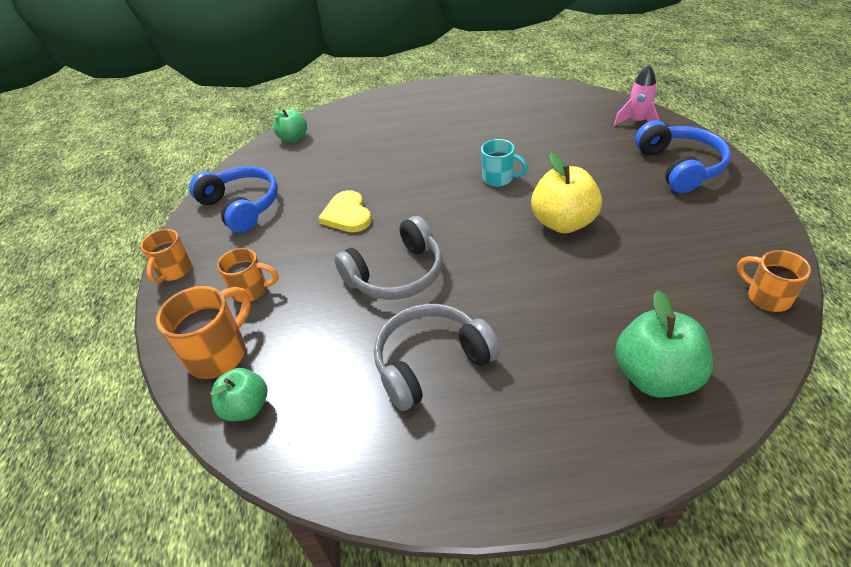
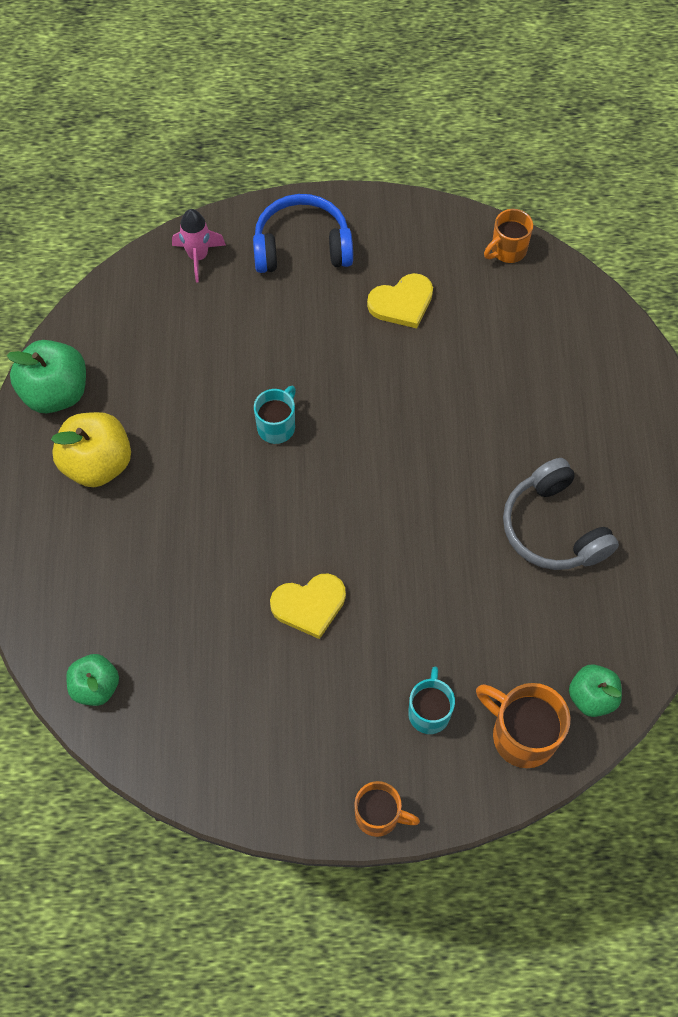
camera: 90 degrees left, 20 degrees up
blue headphones [189,166,278,233] -> none
orange mug [217,248,279,302] -> turquoise mug [408,666,455,734]
grey headphones [335,216,442,300] -> none
yellow apple [531,153,602,233] -> yellow apple moved to [51,412,131,487]
green apple [615,290,713,398] -> green apple moved to [7,340,86,413]
none -> yellow heart [367,273,433,328]

